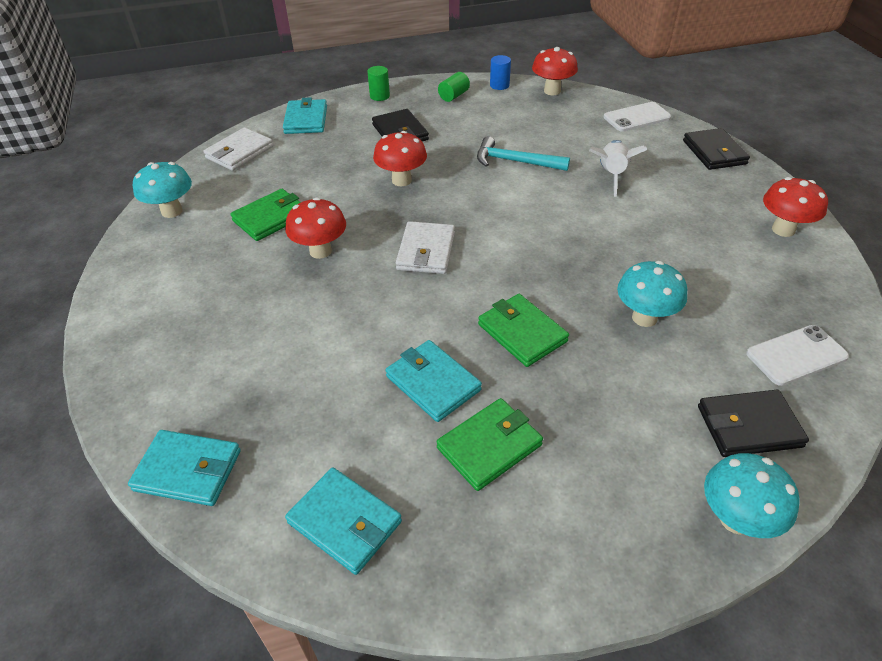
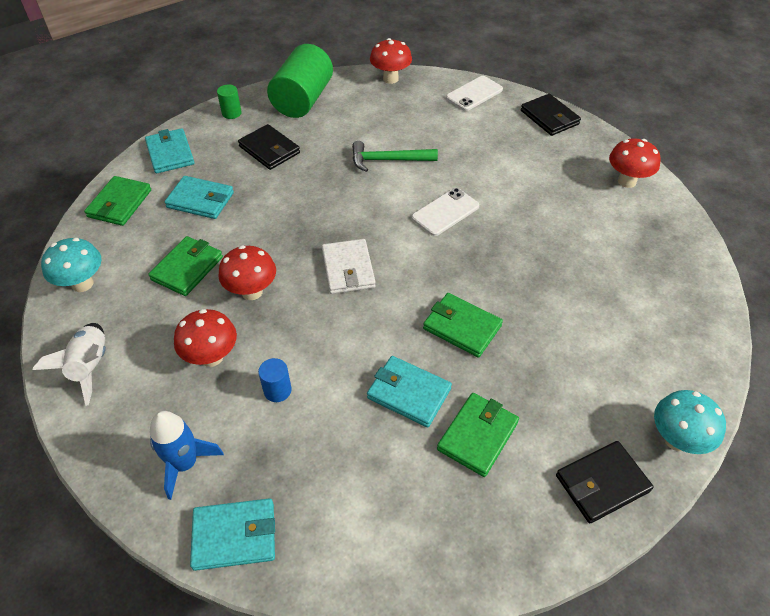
camera: 20 degrees left, 5 degrees up
white wallet [203,127,273,171] -> green wallet [84,176,151,226]
turquoise wallet [285,468,402,575] -> turquoise wallet moved to [165,176,234,219]
red mushroom [373,131,427,186] -> red mushroom moved to [174,309,237,367]
green cylinder [438,72,470,102] -> green cylinder [267,44,333,118], size x2.33
turquoise hammer [477,136,570,171] -> green hammer [352,141,438,172]
blue cylinder [490,55,511,90] -> blue cylinder moved to [258,358,292,402]
white rocket [589,140,648,197] -> white rocket moved to [33,323,106,406]
turquoise mushroom [617,261,687,327] -> none
black wallet [698,390,809,457] -> black wallet moved to [556,441,654,523]
white phone [746,325,849,386] -> white phone moved to [412,188,479,236]
none -> blue rocket [150,411,224,500]

